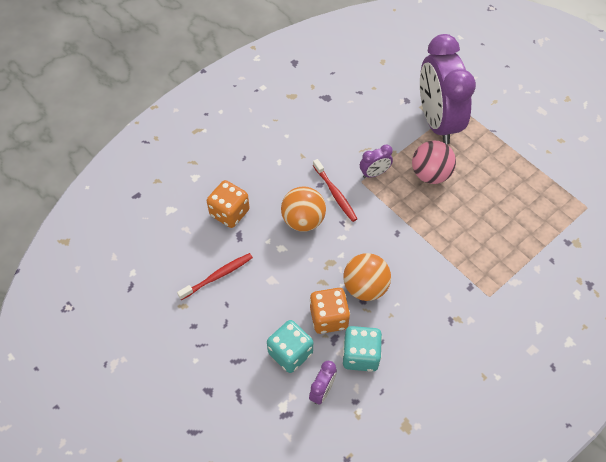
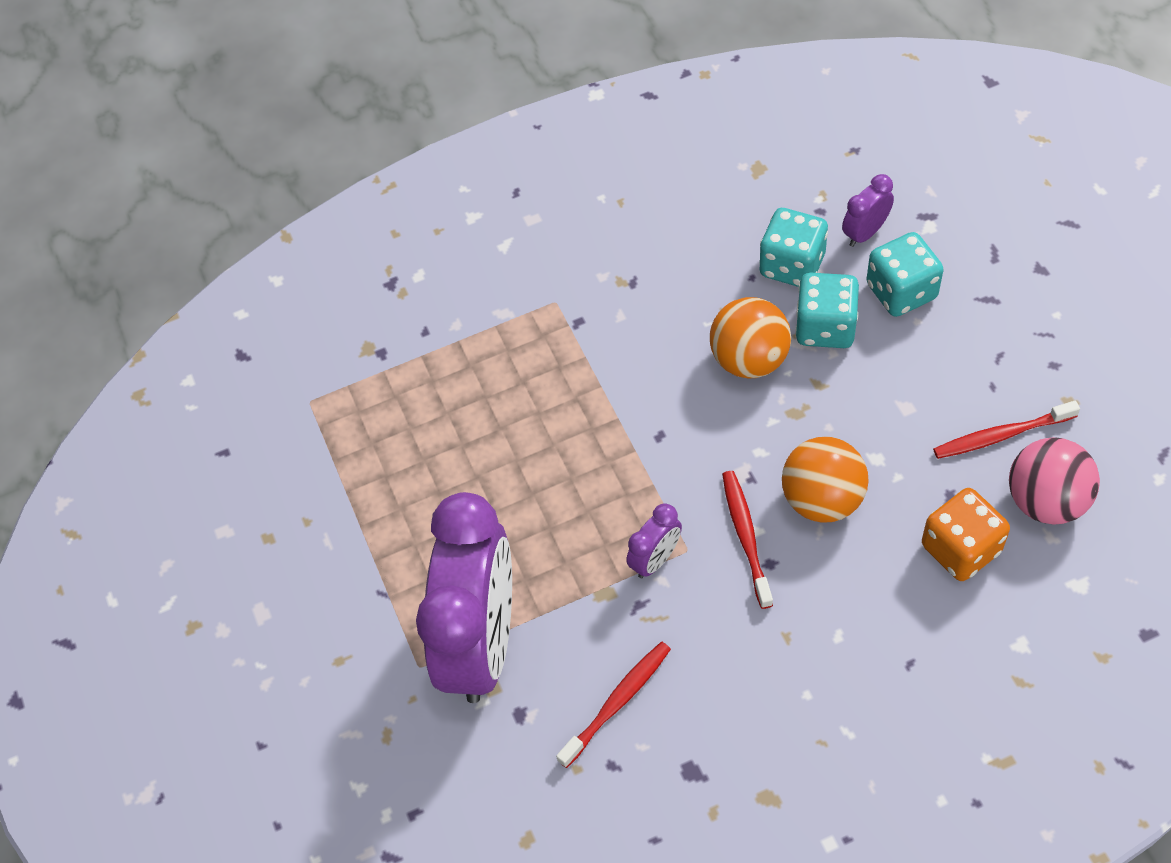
camera: 155 degrees left, 0 degrees up
orange dice [310,288,350,334] -> turquoise dice [795,273,859,348]
purple clock [360,144,393,178] -> purple clock turned 135 degrees clockwise [626,504,682,578]
pink ball [412,140,456,184] -> pink ball moved to [1009,437,1100,525]
none -> red toothbrush [556,642,671,768]

